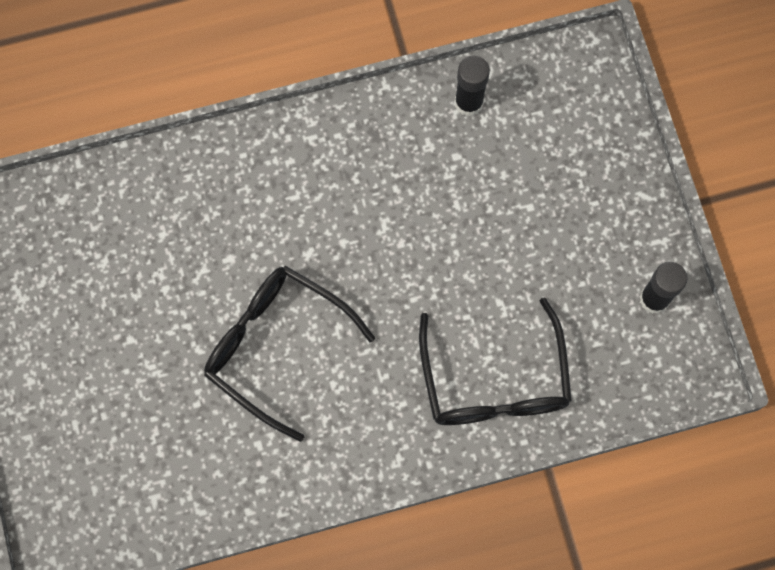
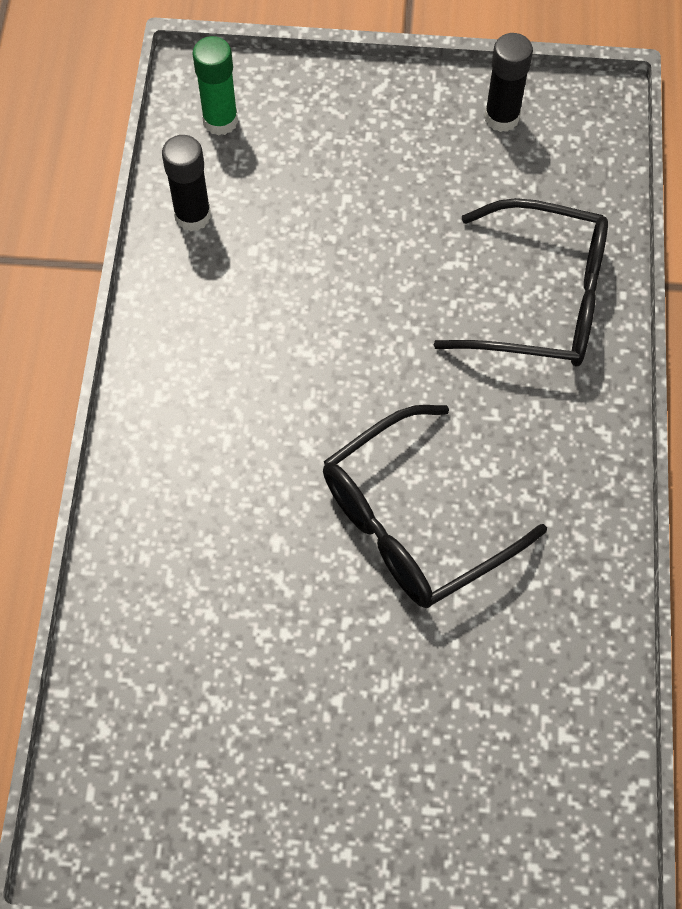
camera: 70 degrees left, 10 degrees down
none -> green glue stick [192,36,238,136]

